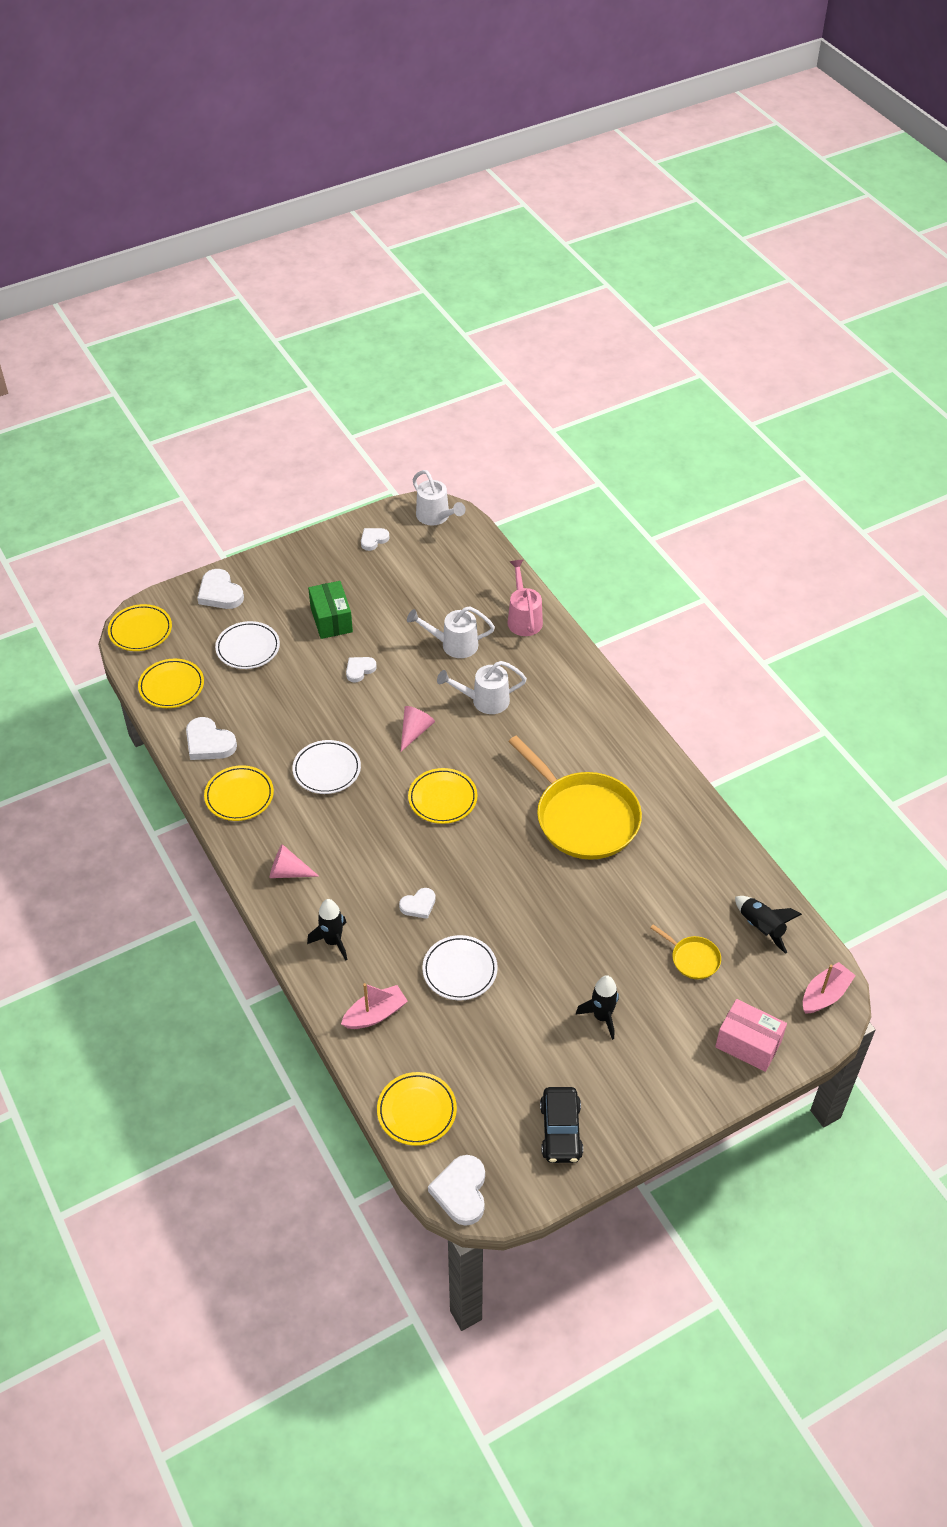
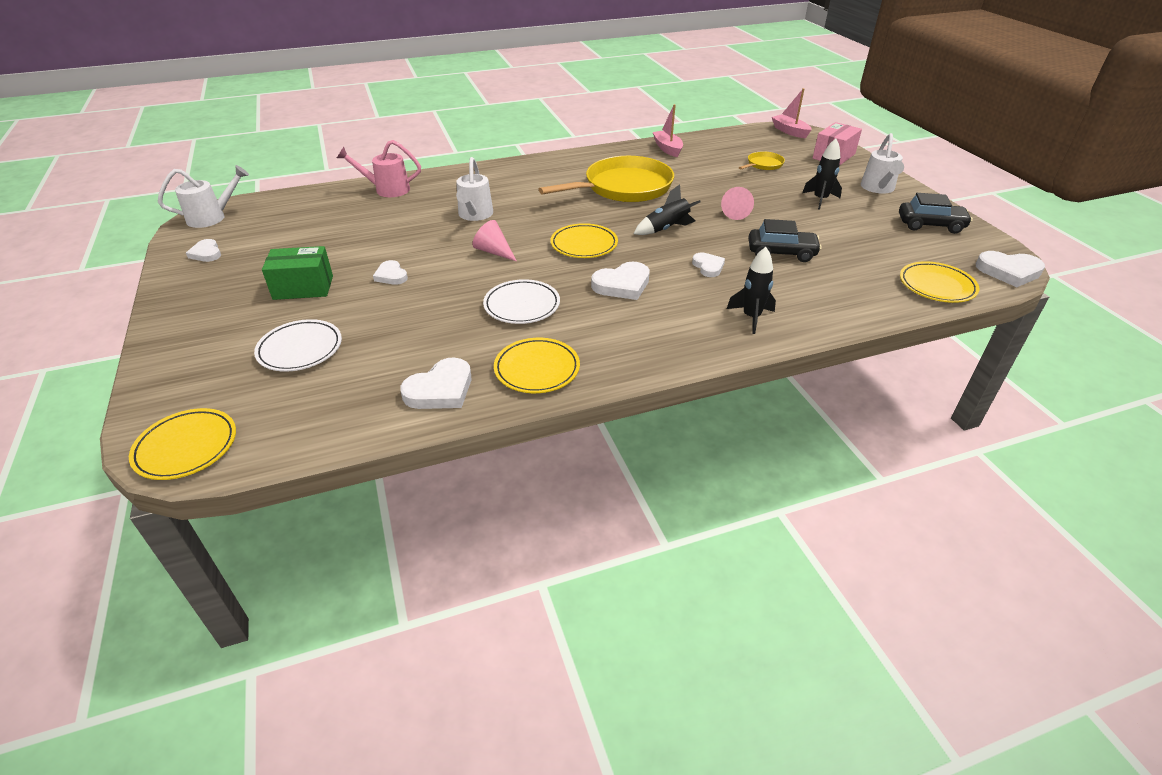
camera: 80 degrees left, 10 degrees down
yellow plate [138,659,204,708] -> none
white heart [197,569,244,609] -> white heart moved to [591,262,650,300]
pink cone [270,844,319,878] -> pink cone moved to [721,187,754,220]
pink boat [341,983,408,1029] -> pink boat moved to [653,104,683,157]
white watering can [407,606,495,658] -> white watering can moved to [861,133,904,194]
white plate [422,935,498,1001] -> black car [748,219,822,262]
black rocket [735,896,802,954] -> black rocket moved to [634,184,701,235]

